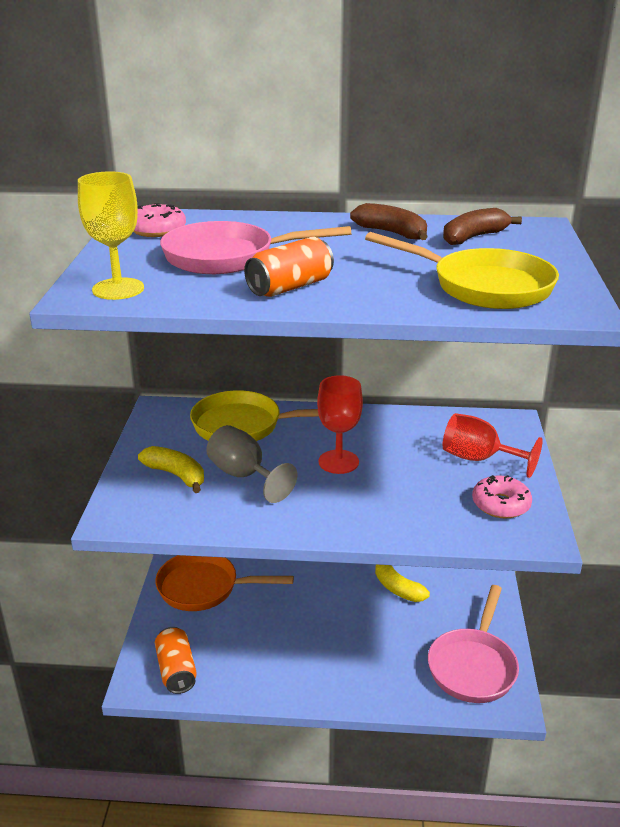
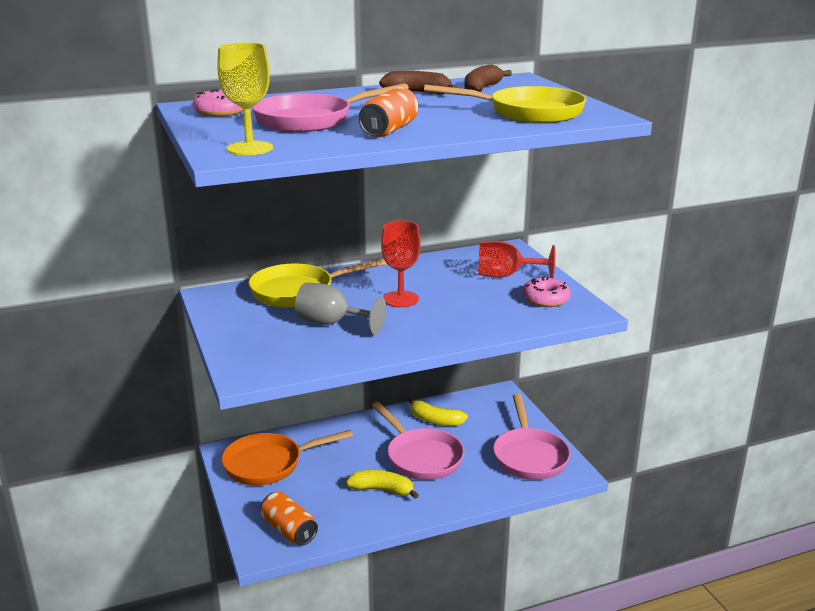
camera: 25 degrees left, 5 degrees down
yellow banana [138,446,204,493] -> yellow banana moved to [346,470,419,499]
none -> pink pan [372,402,464,480]

